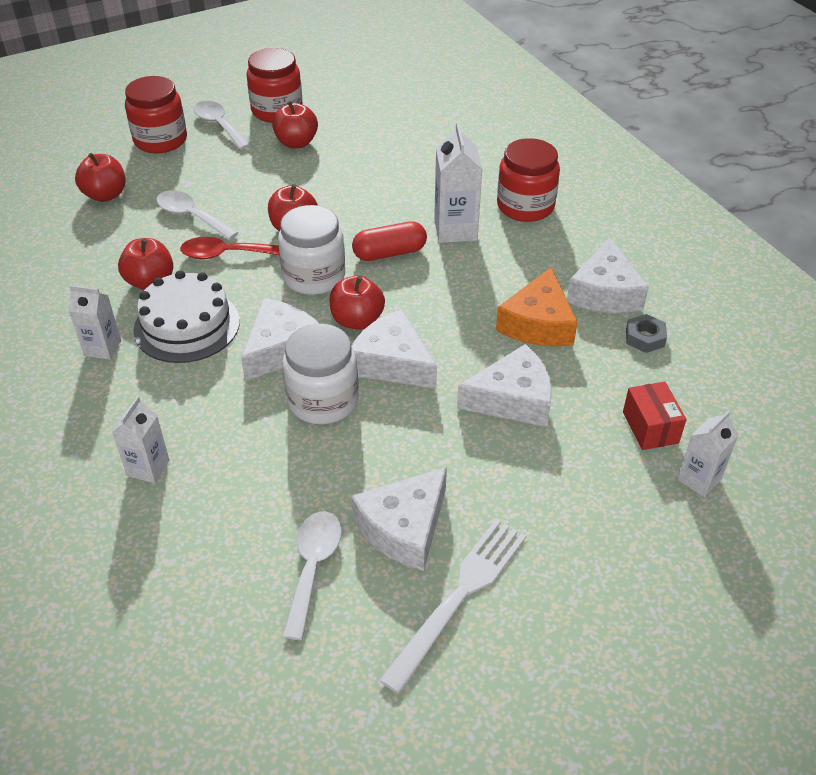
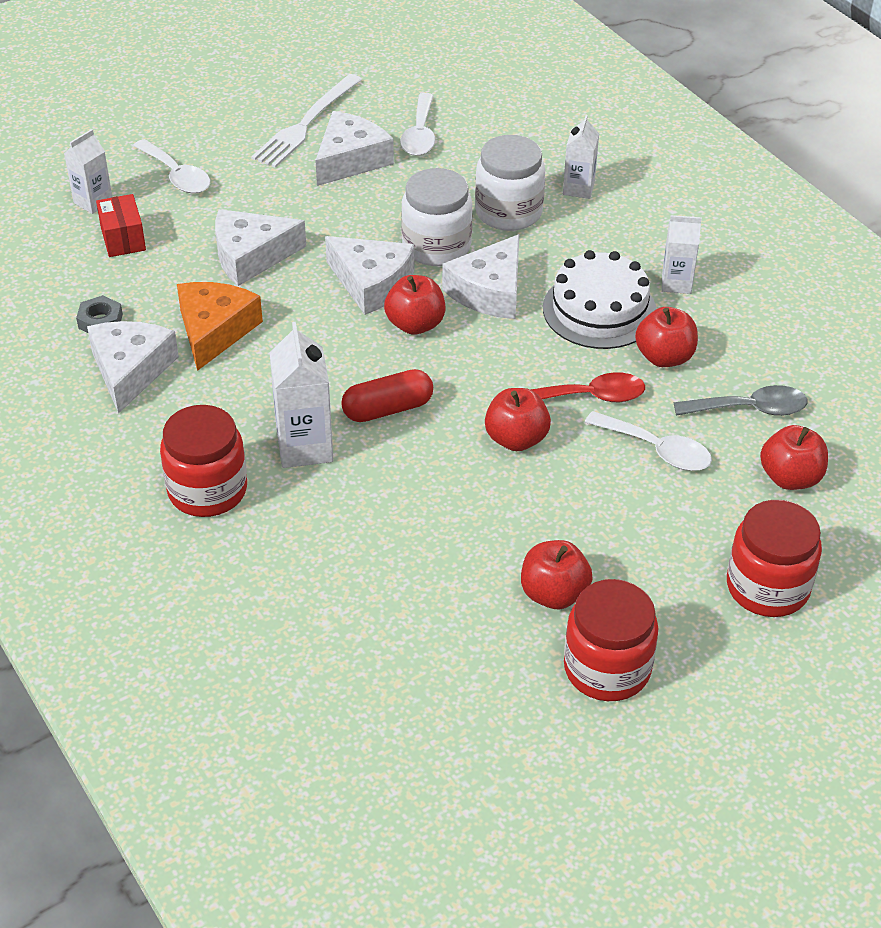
camera: 175 degrees right, 0 degrees up
white spoon [194,101,251,150] -> white spoon moved to [133,139,210,194]
white jar [278,205,345,295] -> white jar moved to [475,135,545,231]
none -> grey spoon [674,385,808,416]

